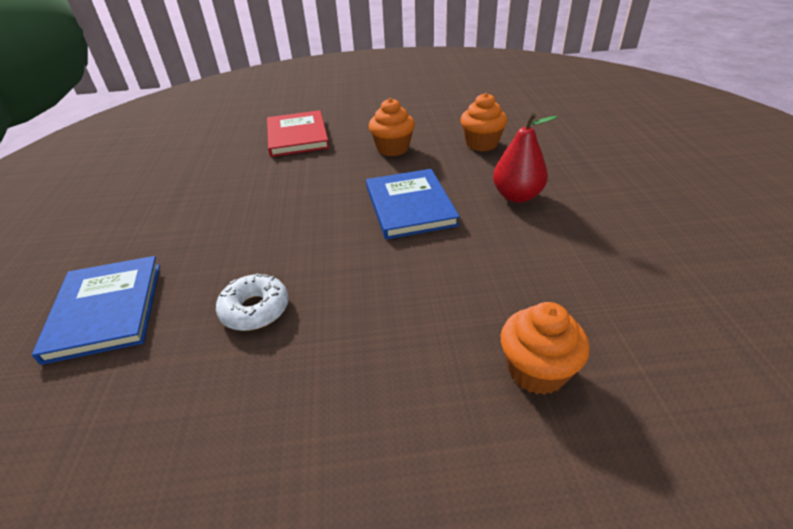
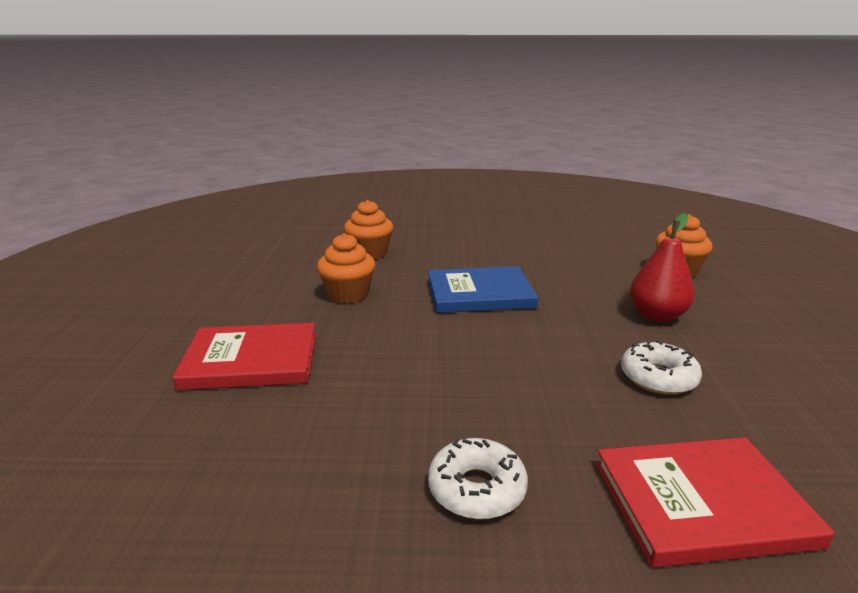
camera: 85 degrees left, 15 degrees down
blue book [32,256,160,365] -> red book [596,437,834,567]
red pear [493,113,557,203] -> red pear moved to [630,213,695,322]
none -> white donut [428,438,528,519]

